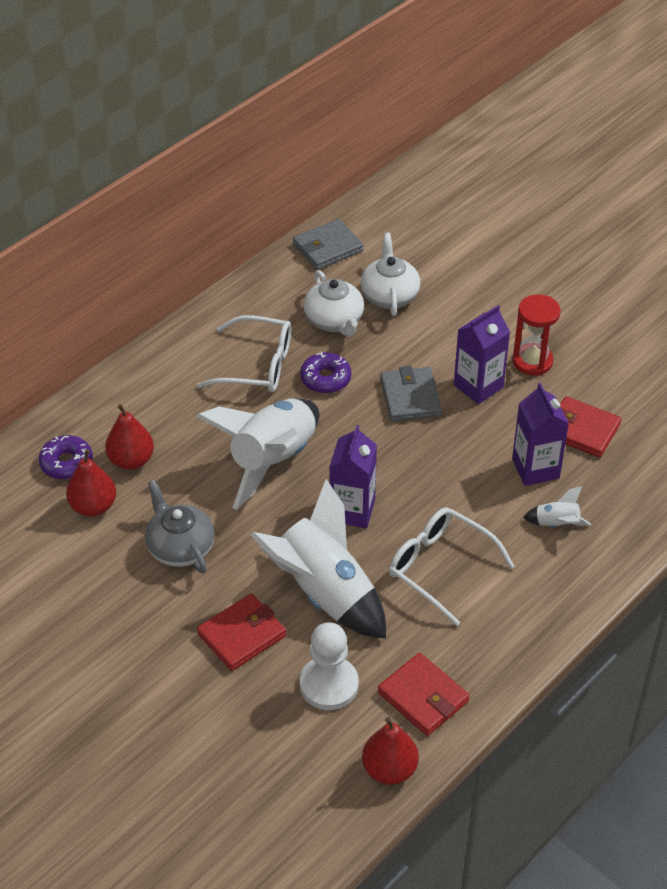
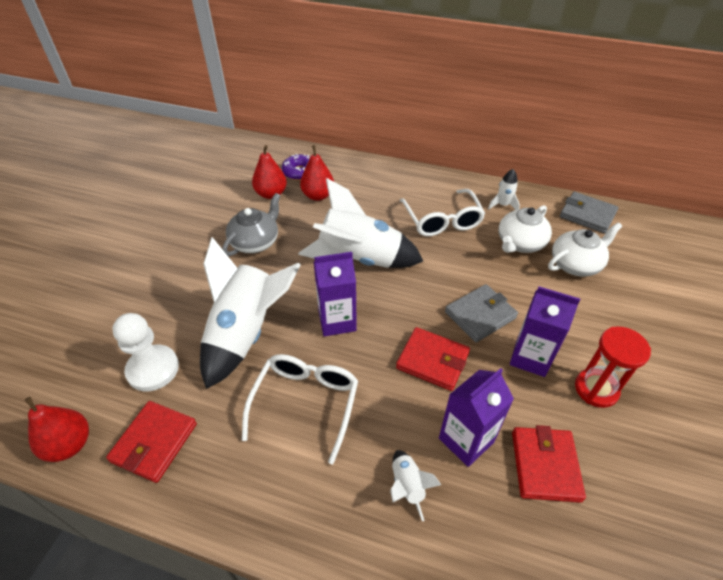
camera: 65 degrees right, 0 degrees up
red wallet [197,594,286,671] -> red wallet moved to [396,327,470,391]
purple donut [300,352,351,393] -> none
none -> white rocket [488,169,520,210]

